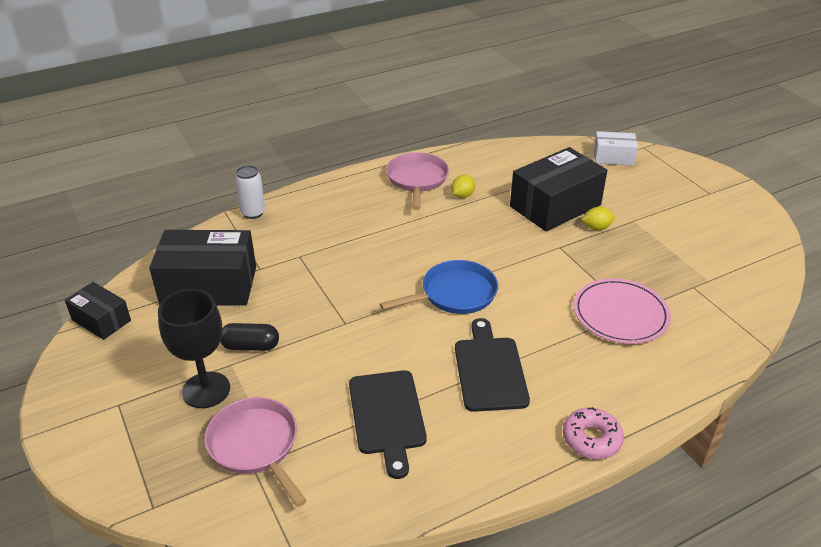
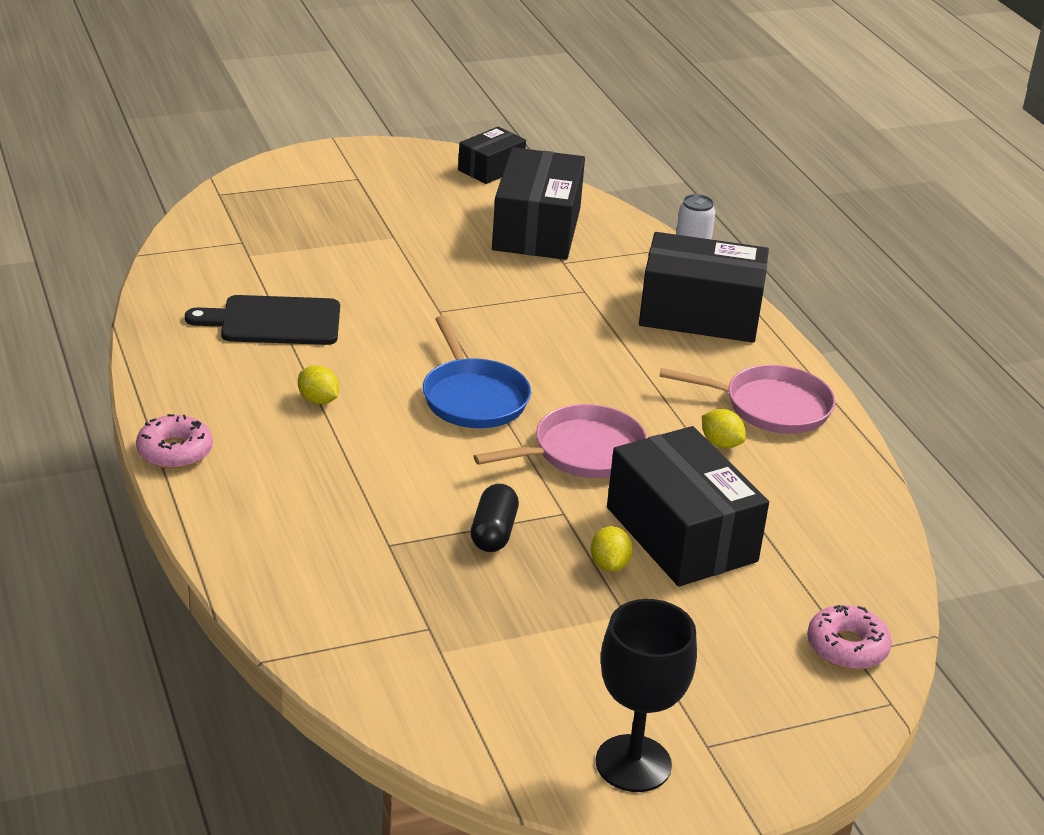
camera: 95 degrees right, 5 degrees down
black goblet [158,289,230,408] -> black goblet moved to [596,599,697,792]
pink pan [204,397,307,507] -> pink pan moved to [473,404,647,478]
black capsule [220,323,279,351] -> black capsule moved to [471,484,519,552]
black cutting board [455,318,530,412] -> yellow lemon [298,365,339,404]
pink plate [574,278,671,344] -> none
white box [593,131,638,166] -> pink donut [807,605,892,670]
none -> black box [639,232,769,343]

